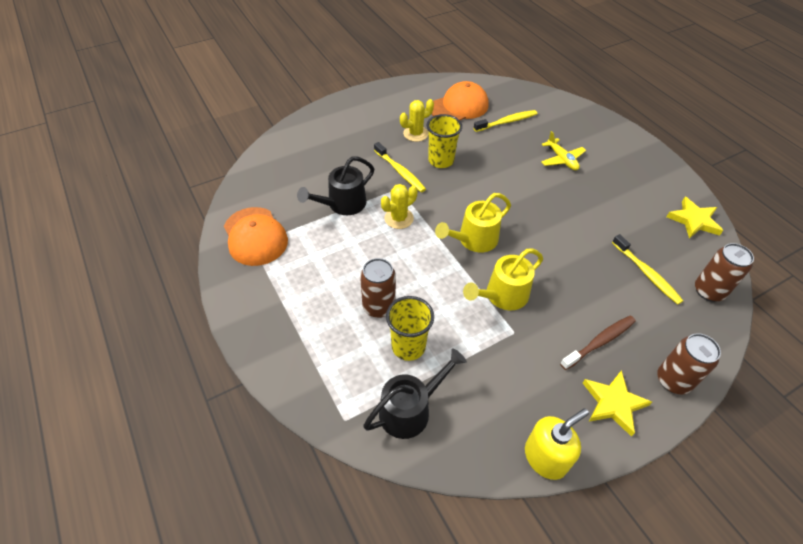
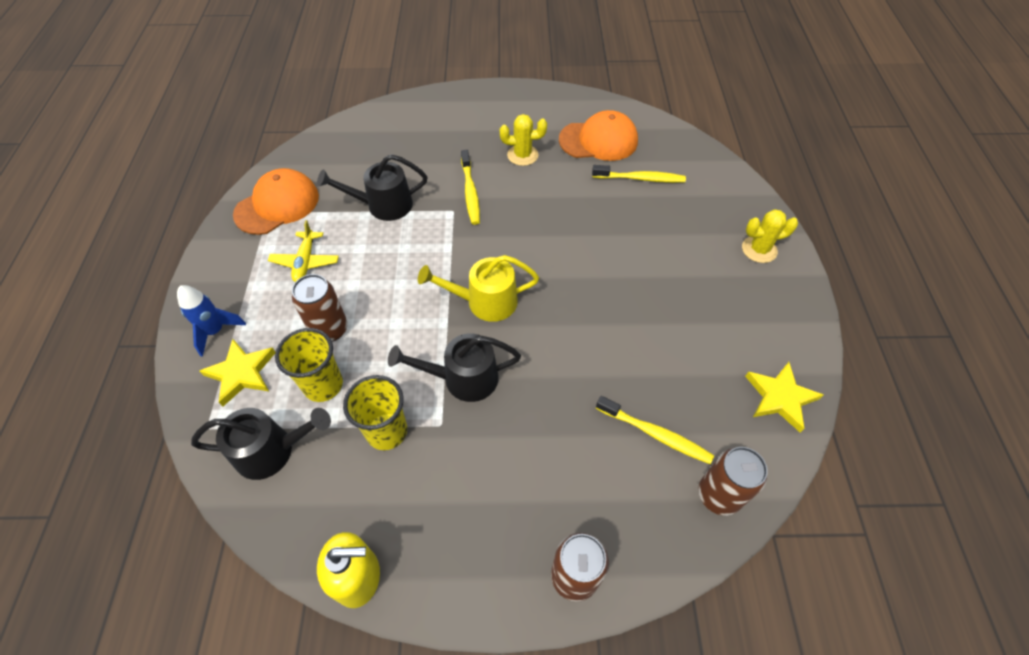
camera: 30 degrees right, 5 degrees up
orange cap [224,207,288,266] -> orange cap turned 135 degrees counterclockwise [233,168,319,235]
yellow cactus [381,184,418,229] -> yellow cactus moved to [742,209,798,263]
yellow cup [427,114,462,168] -> yellow cup moved to [343,375,407,450]
yellow watering can [463,248,543,310] -> black watering can [388,333,521,402]
yellow plane [541,131,586,170] -> yellow plane moved to [268,220,339,282]
brown toothbrush [560,315,636,370] -> none
yellow star [583,370,652,437] -> yellow star moved to [200,339,276,406]
yellow toothbrush [612,234,684,305] -> yellow toothbrush turned 60 degrees counterclockwise [596,396,714,465]
none -> blue rocket [177,285,246,357]

